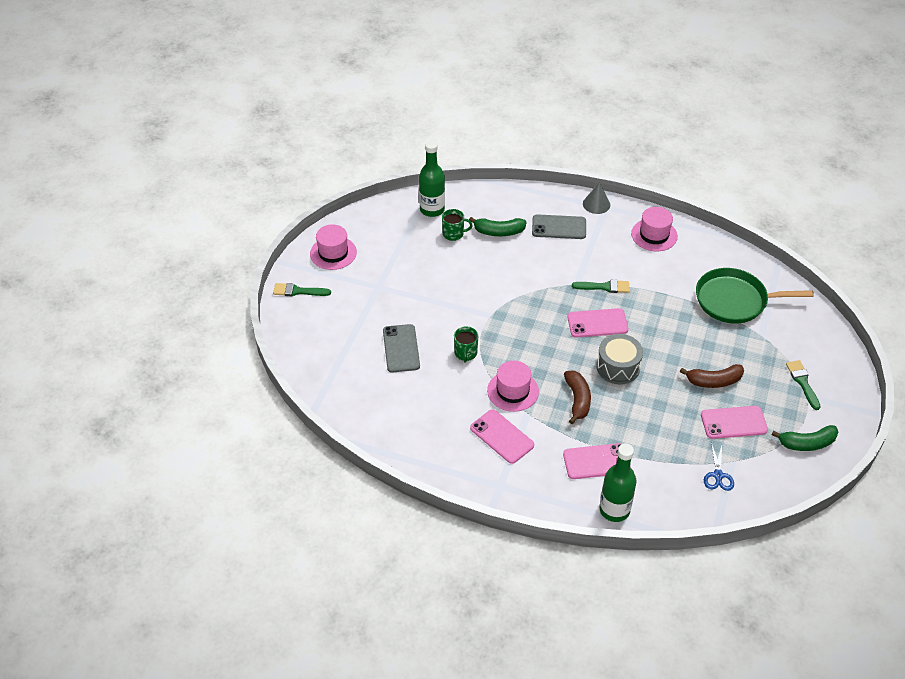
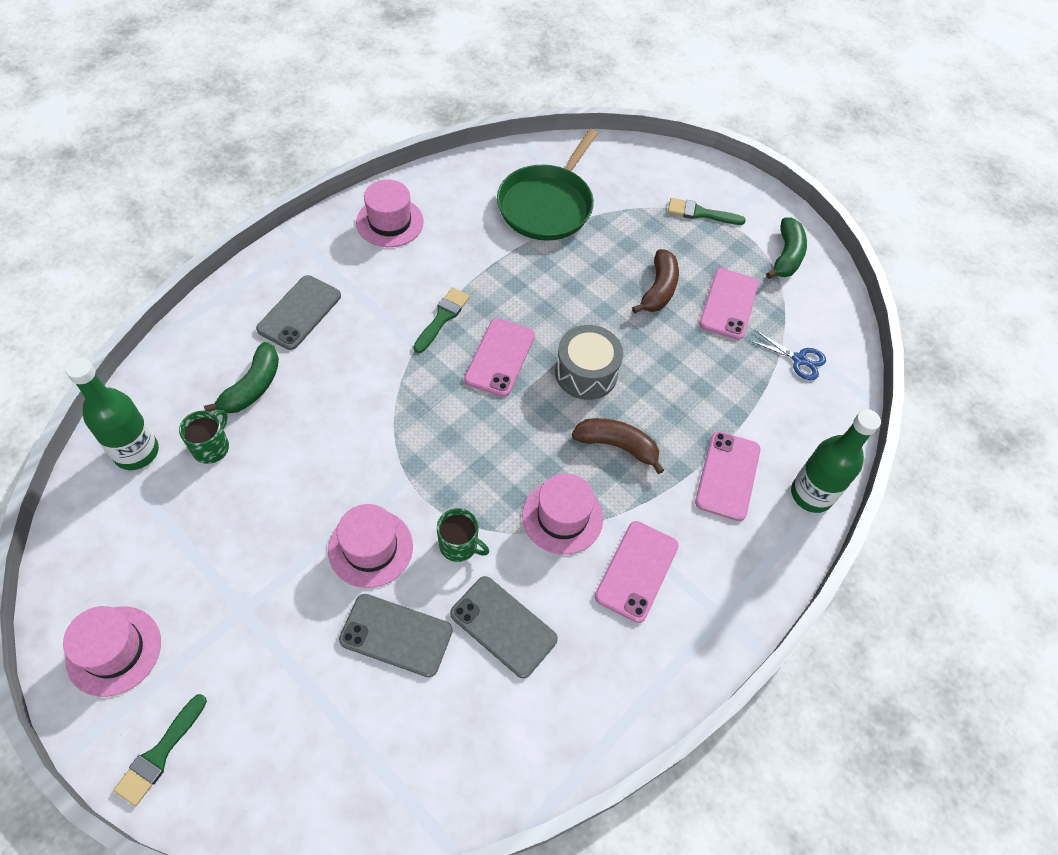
camera: 70 degrees left, 10 degrees up
pink phone [470,409,534,464] -> pink phone turned 45 degrees counterclockwise [595,521,679,623]
grey cone [583,182,610,214] -> none
none -> pink hat [328,504,413,588]
none -> grey phone [450,576,558,678]

